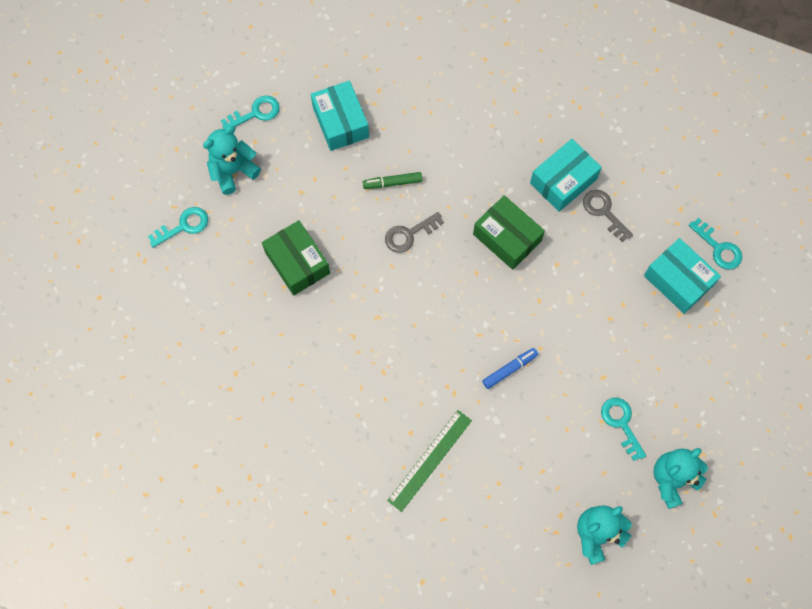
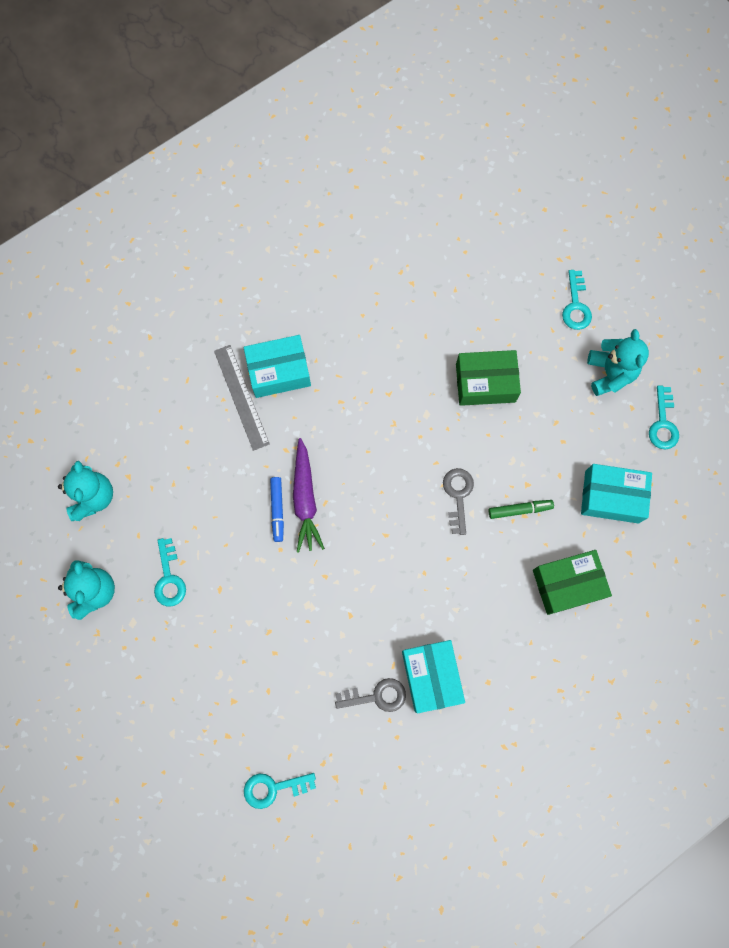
camera: 120 degrees right, 5 degrees up
green marker [363,172,422,189] -> green marker turned 60 degrees clockwise [489,500,554,519]
green ruler [387,410,472,512] -> grey ruler [214,345,270,451]
green box [473,195,545,270] -> green box moved to [533,550,612,615]
turquoise key [601,398,646,461] -> turquoise key turned 75 degrees clockwise [154,538,186,607]
turquoise box [644,238,721,314] -> turquoise box moved to [244,335,311,398]
none -> purple carrot [293,438,325,553]

